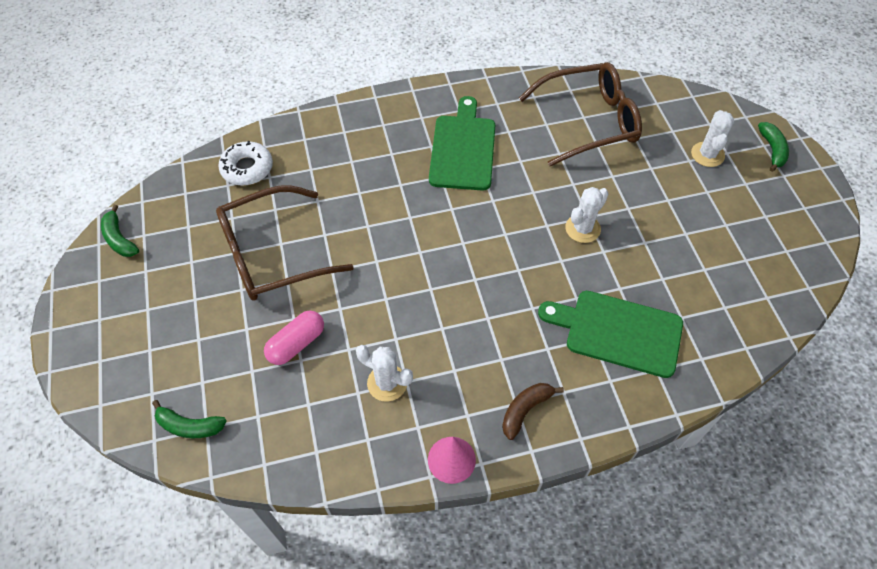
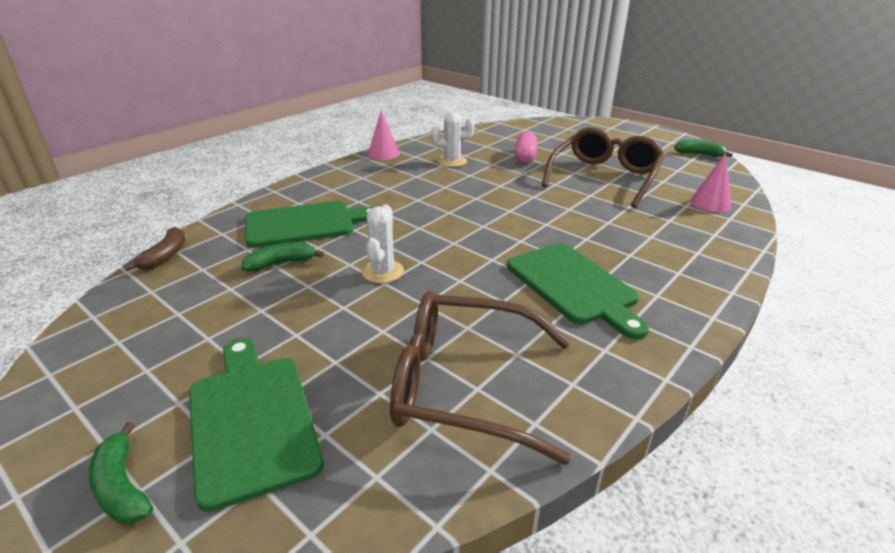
camera: 145 degrees right, 25 degrees down
green banana [152,400,227,438] -> green banana moved to [241,242,324,272]
white donut [218,141,273,186] -> pink cone [690,153,731,212]
brown banana [502,383,564,440] -> brown banana moved to [123,227,185,271]
brown glasses [519,62,642,166] -> brown glasses turned 60 degrees clockwise [390,291,571,465]
white cactus [691,110,734,167] -> green cutting board [189,338,323,512]

